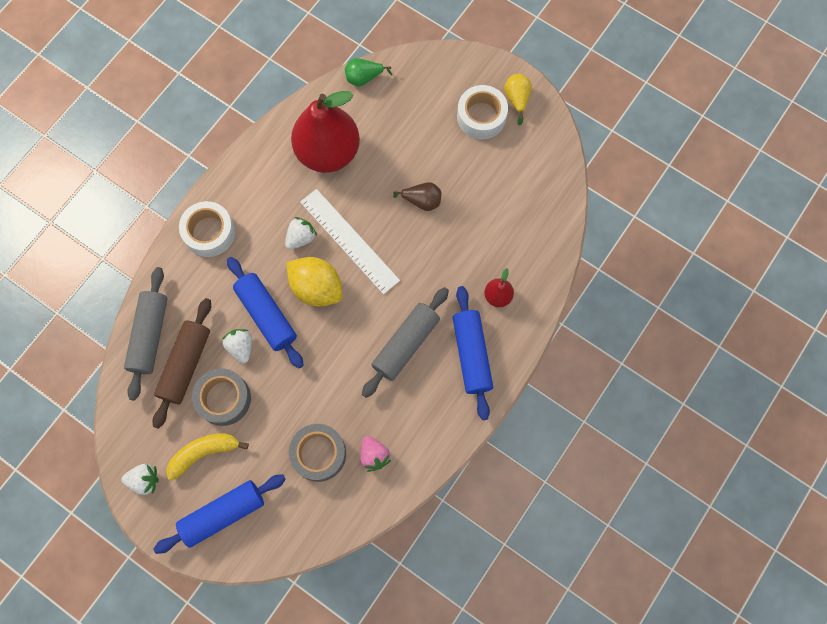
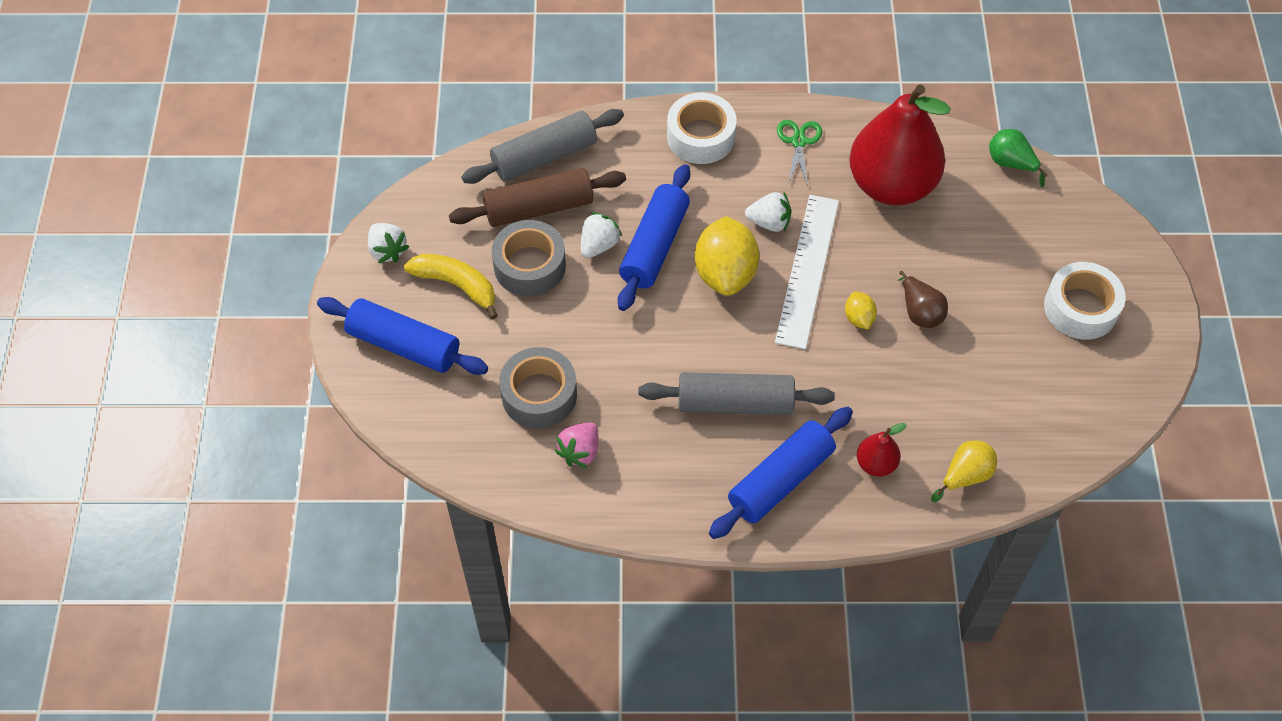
camera: 55 degrees right, 15 degrees down
yellow pear [504,74,532,126] -> yellow pear moved to [931,441,997,502]
none -> green scissors [777,120,822,186]
none -> yellow lemon [845,291,877,330]

